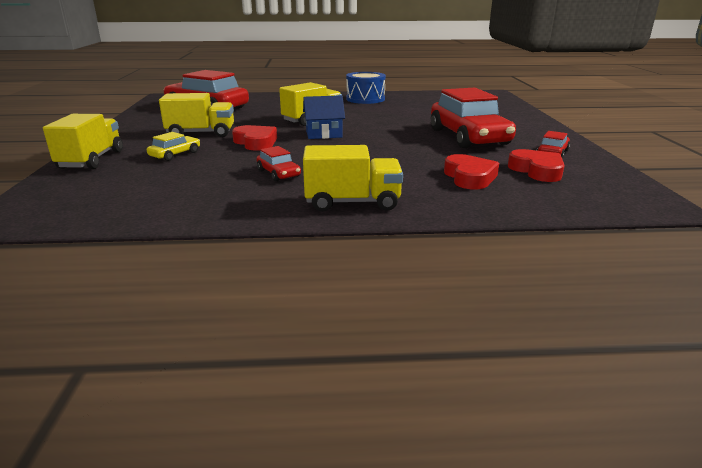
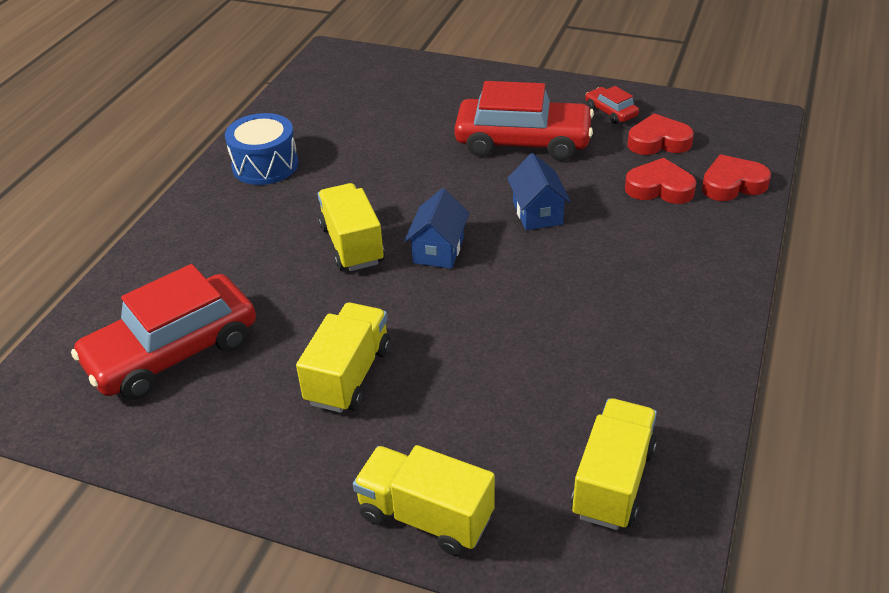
camera: 65 degrees left, 15 degrees up
yellow car [147,132,200,161] -> none
red heart [232,125,277,151] -> red heart moved to [702,155,771,201]
red car [257,146,301,181] -> none
yellow truck [303,145,403,212] -> yellow truck moved to [571,398,657,530]
none -> blue house [507,153,571,230]

